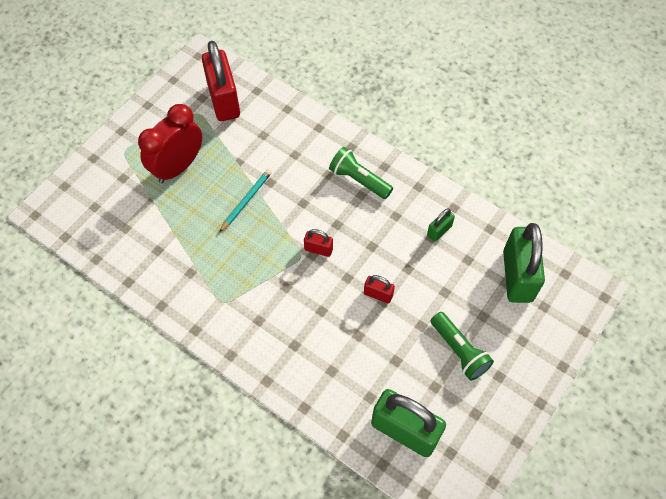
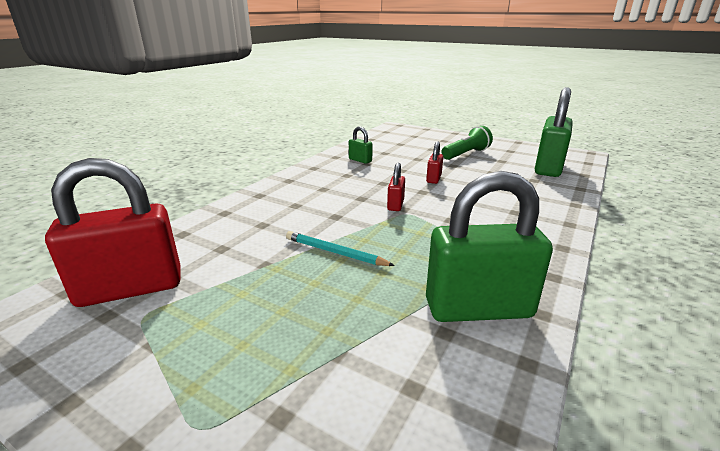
camera: 95 degrees left, 35 degrees down
red clock [138,104,202,183] -> none
green flashlight [329,147,393,199] -> none
green padlock [503,223,545,303] -> green padlock moved to [426,171,553,322]

